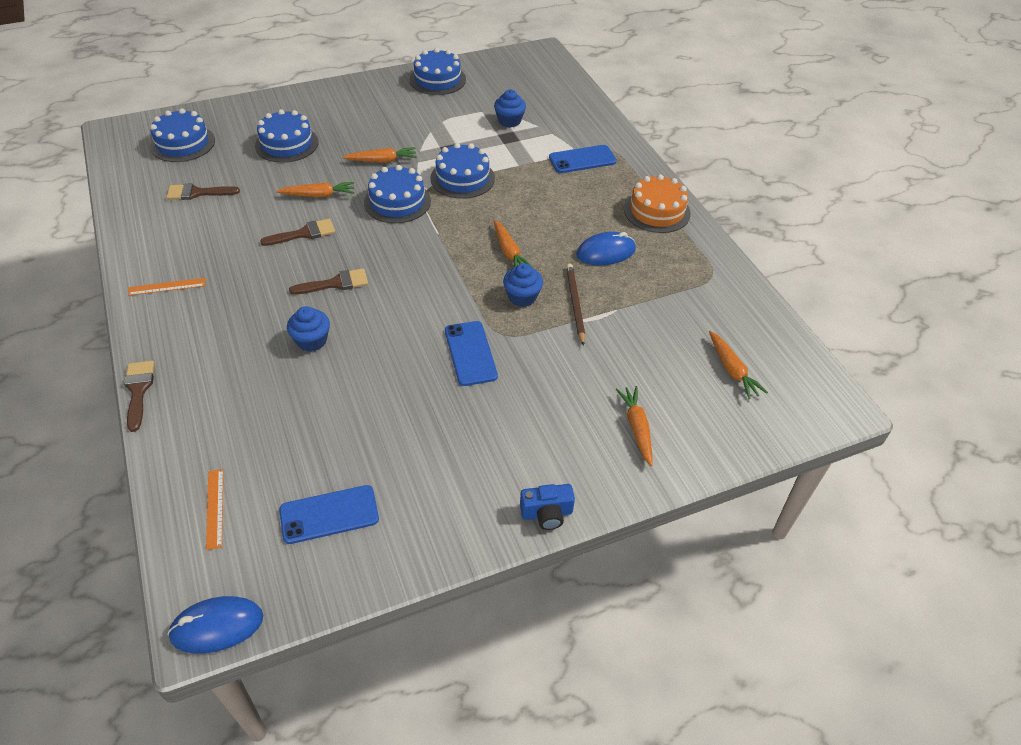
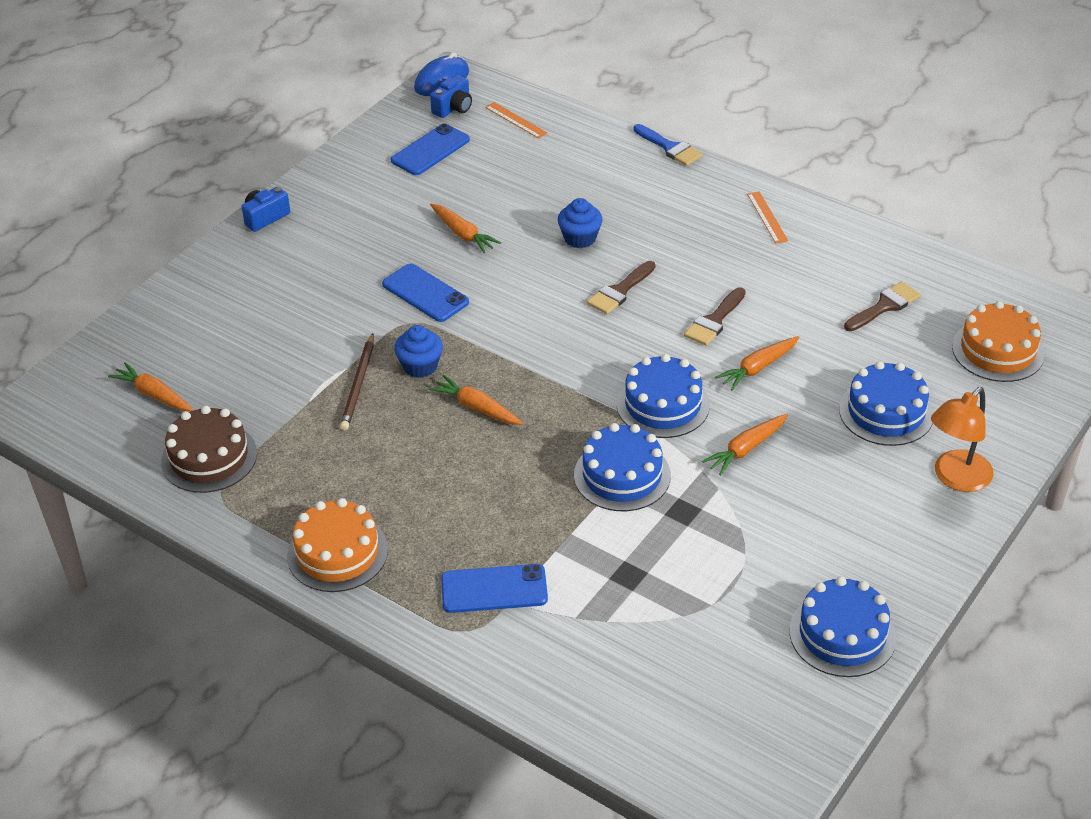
camera: 150 degrees right, 5 degrees down
brown brush [124,361,154,432] -> blue brush [633,124,703,166]
orange ruler [128,278,206,296] -> orange ruler turned 60 degrees counterclockwise [747,191,788,244]
blue cake [150,108,215,162] -> orange cake [952,301,1045,382]
blue cupcake [494,89,526,127] -> none
blue phone [549,145,617,173] -> blue phone turned 45 degrees clockwise [441,564,548,613]
brown pencil [566,264,585,346] -> brown pencil turned 45 degrees clockwise [340,333,374,431]
blue mouse [576,232,636,266] -> none
orange carrot [616,386,653,466] -> orange carrot moved to [430,204,501,253]
none -> brown cake [161,406,257,493]
none -> blue camera [430,75,472,118]
none -> orange lamp [931,387,994,492]

